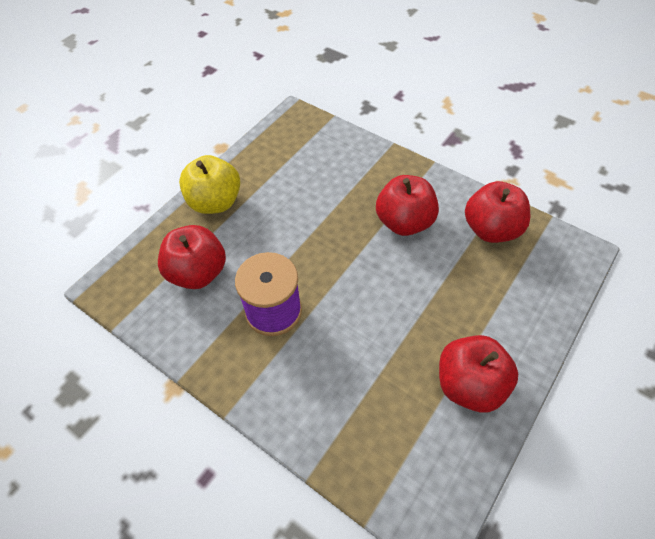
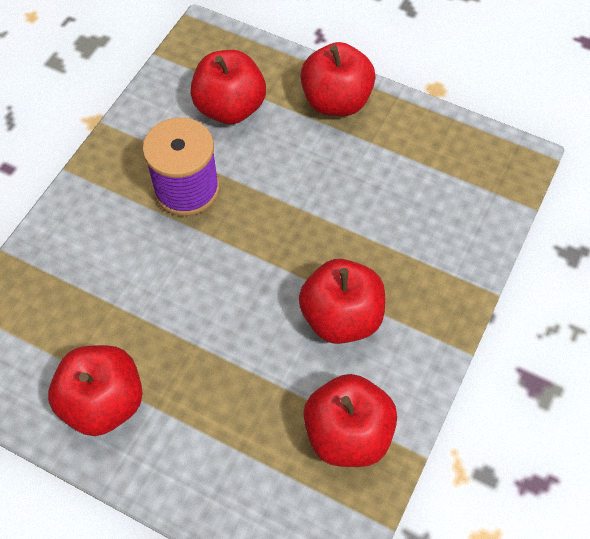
camera: 80 degrees right, 5 degrees up
yellow apple [179,155,241,214] -> red apple [300,42,376,116]

